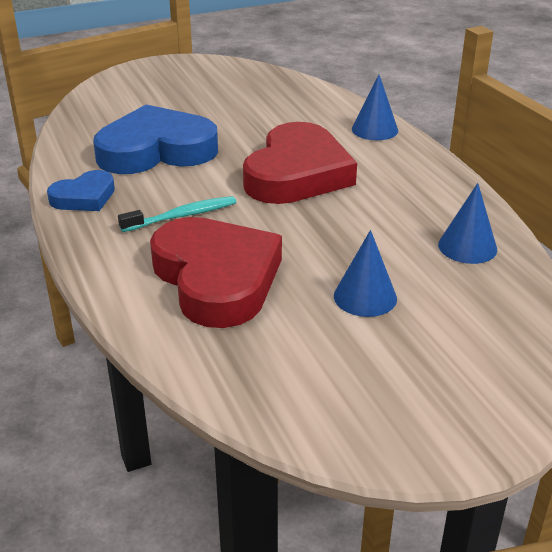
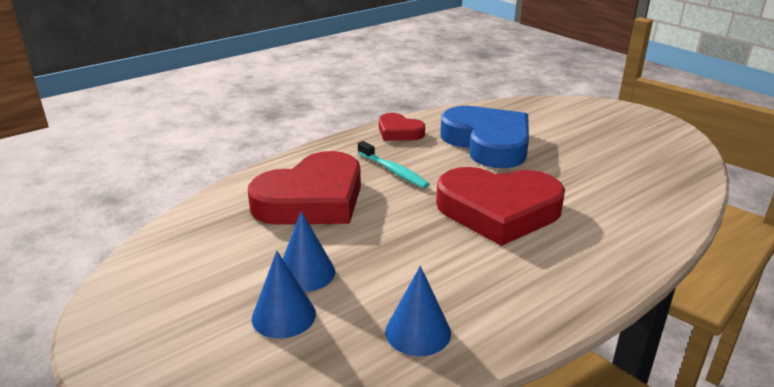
camera: 75 degrees right, 5 degrees down
blue heart [47,170,115,211] -> red heart [379,113,425,141]
blue cone [352,75,398,140] -> blue cone moved to [252,251,316,339]

